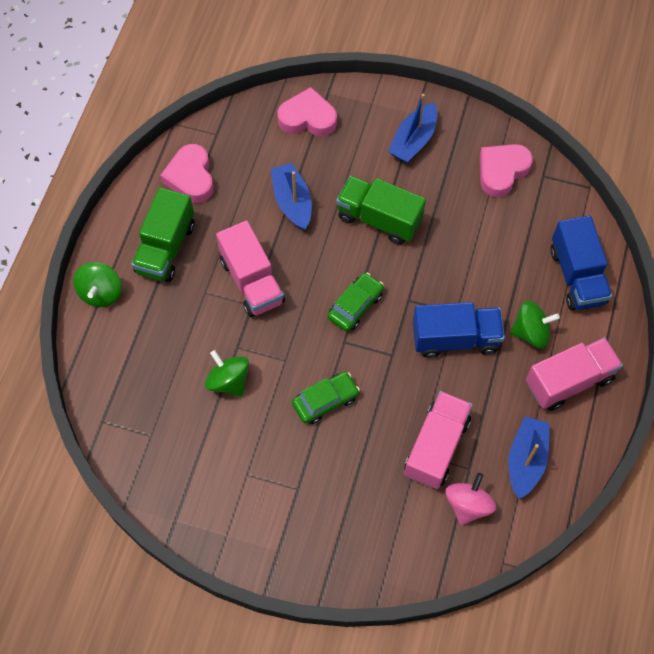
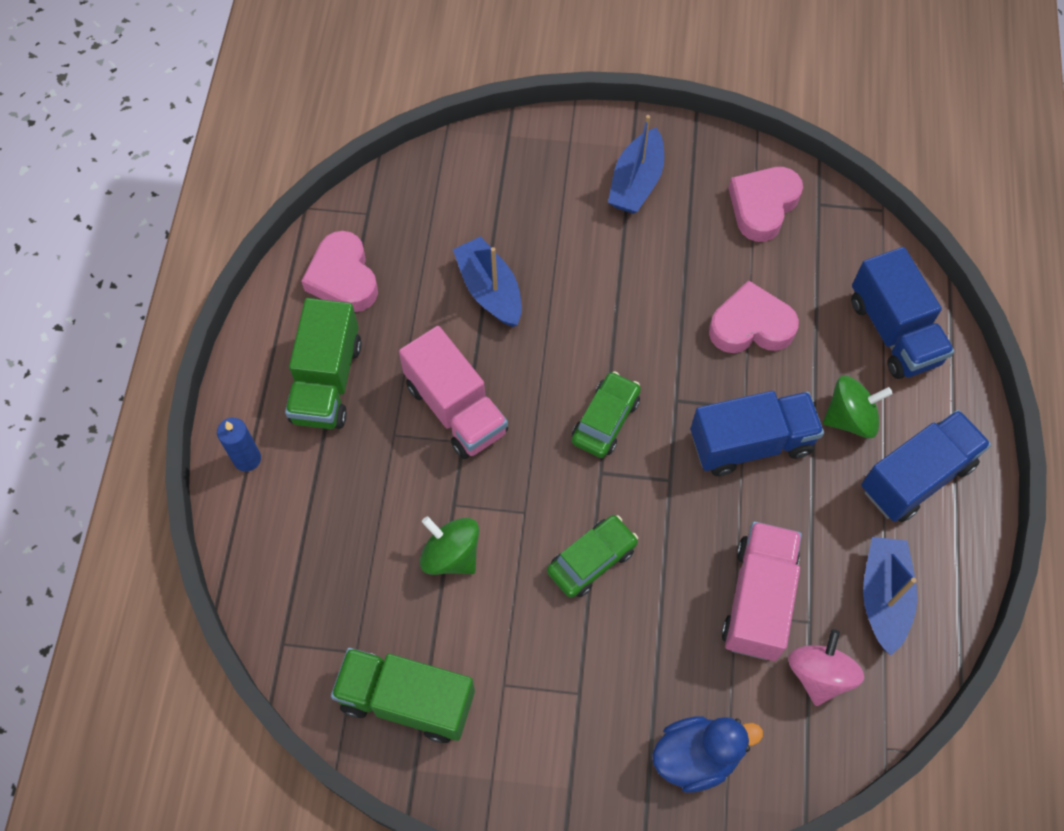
camera: 10 degrees left, 0 degrees up
green spinning top [73,262,122,307] -> blue candle [217,418,261,472]
pink heart [277,87,337,136] -> pink heart moved to [709,280,799,353]
green truck [336,176,426,245] -> green truck moved to [331,648,475,743]
pink truck [526,337,623,411] -> blue truck [861,410,991,522]
none -> blue duck [652,716,763,793]

